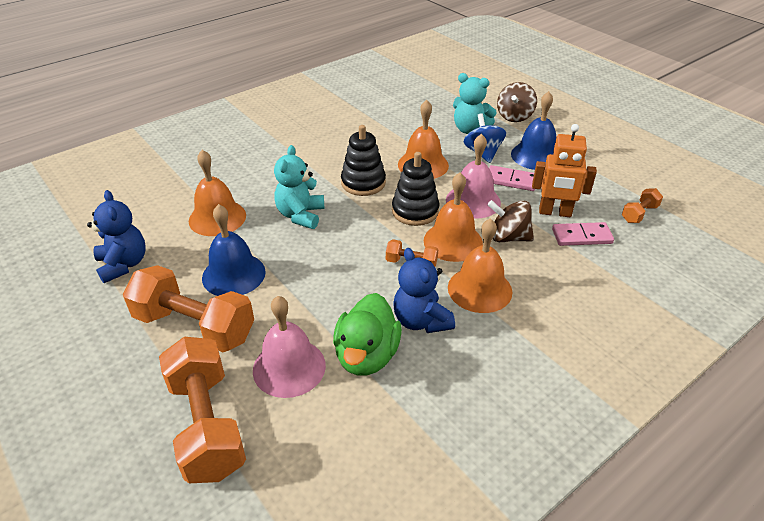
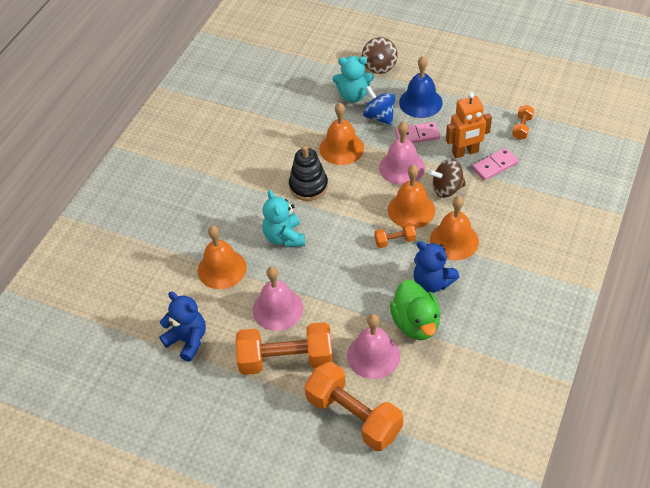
camera: 25 degrees left, 10 degrees up
blue bell [202,204,266,296] -> pink bell [253,266,303,331]
black stacking toy [392,152,440,226] -> none

